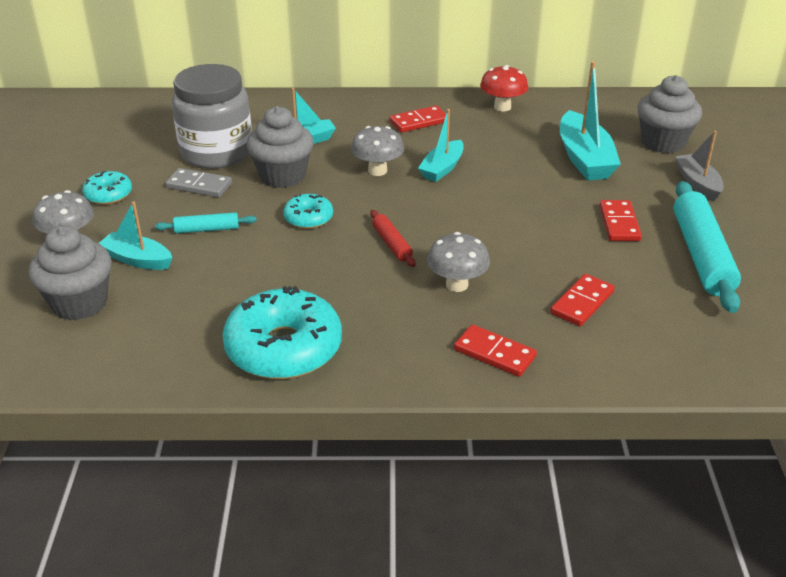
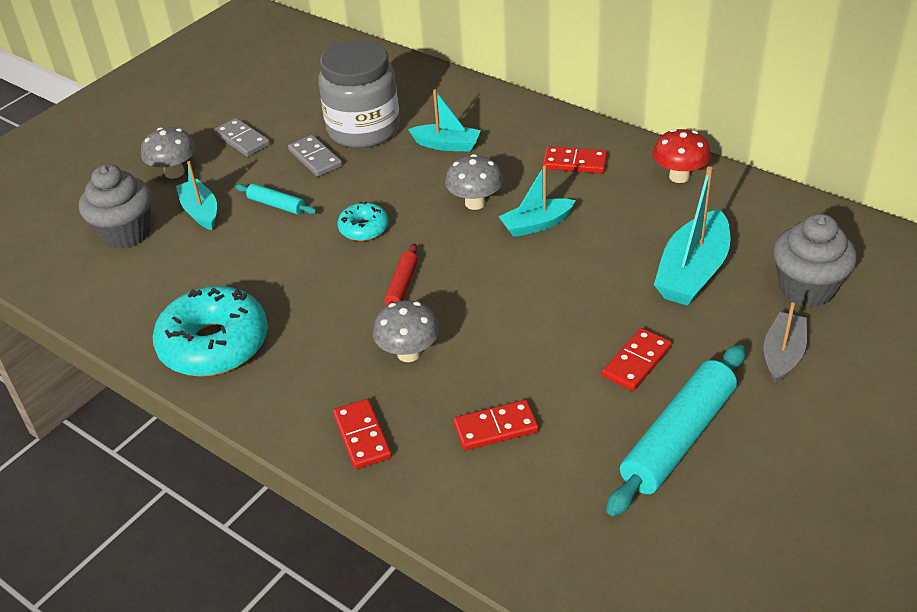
camera: 40 degrees right, 5 degrees up
turquoise donut [82,171,132,205] -> grey domino [214,118,270,157]
grey cupcake [247,106,314,188] -> none

